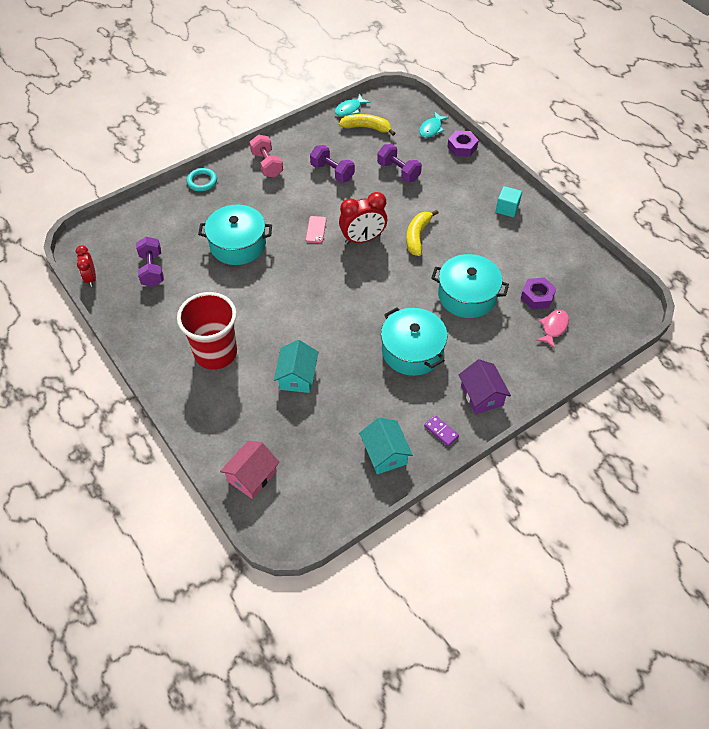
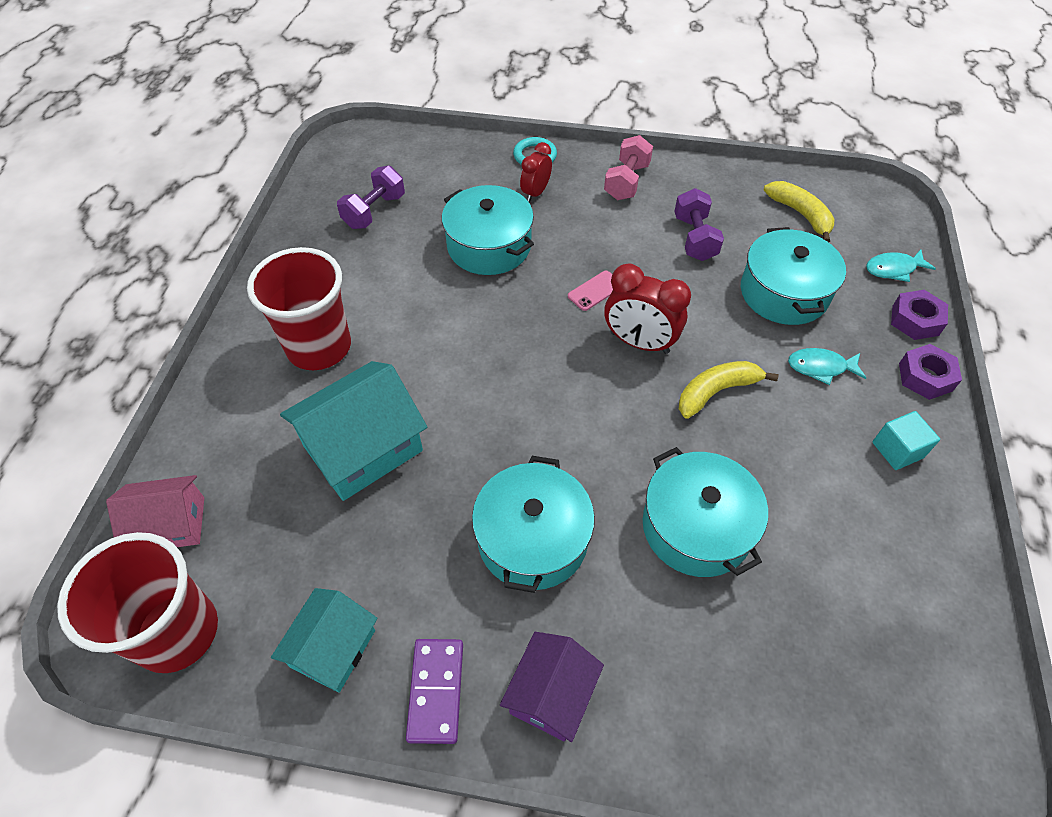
camera: 45 degrees right, 0 degrees up
red clock [76,245,96,287] -> red clock moved to [520,142,552,202]
turquoise house [274,340,318,393] -> turquoise house [280,361,427,501], size x1.61
turquoise fish [335,94,371,116] -> turquoise fish moved to [788,348,866,385]
purple dumbbell [377,144,422,182] -> turquoise pot [741,227,846,325]
purple domino [424,415,459,446] -> purple domino [406,639,463,744], size x1.57
purple nut [521,277,556,310] -> purple nut moved to [899,344,962,400]
pink fish [536,310,569,349] -> none
none -> red cup [57,532,218,673]

